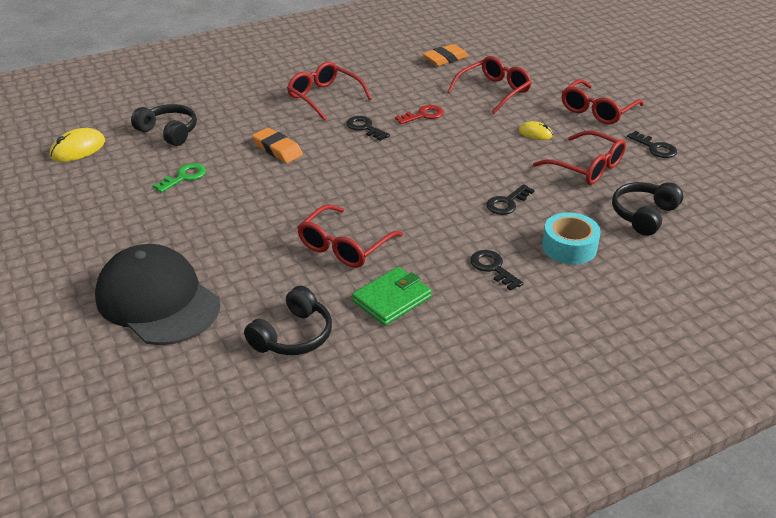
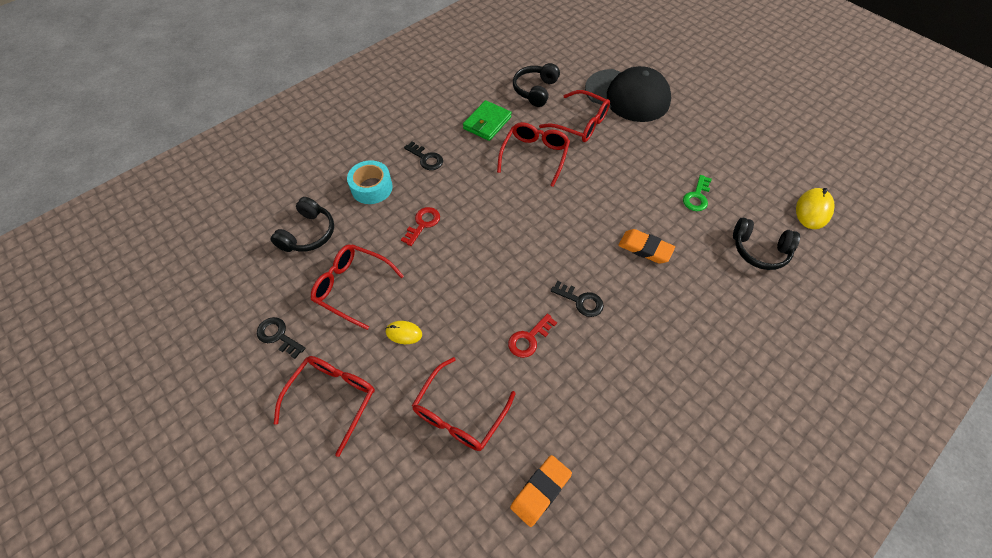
camera: 165 degrees right, 20 degrees up
red glasses [287,62,372,121] -> red glasses moved to [539,90,610,142]
black key [486,184,535,215] -> red key [401,207,440,246]

